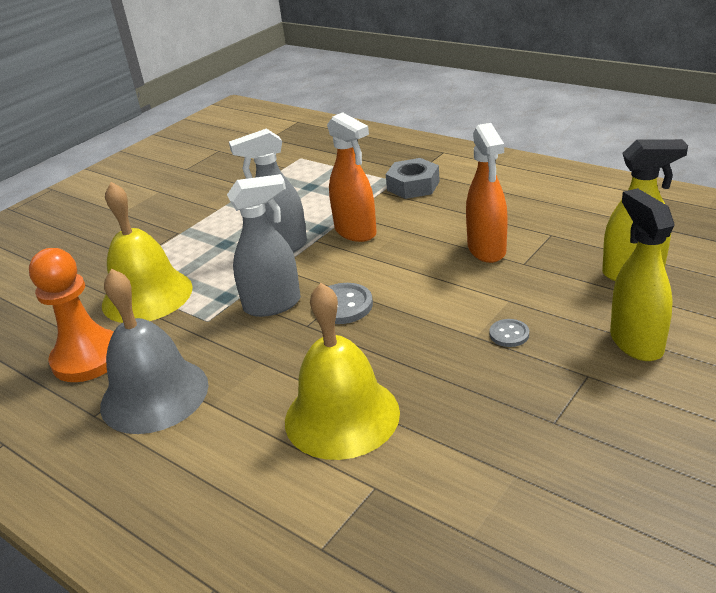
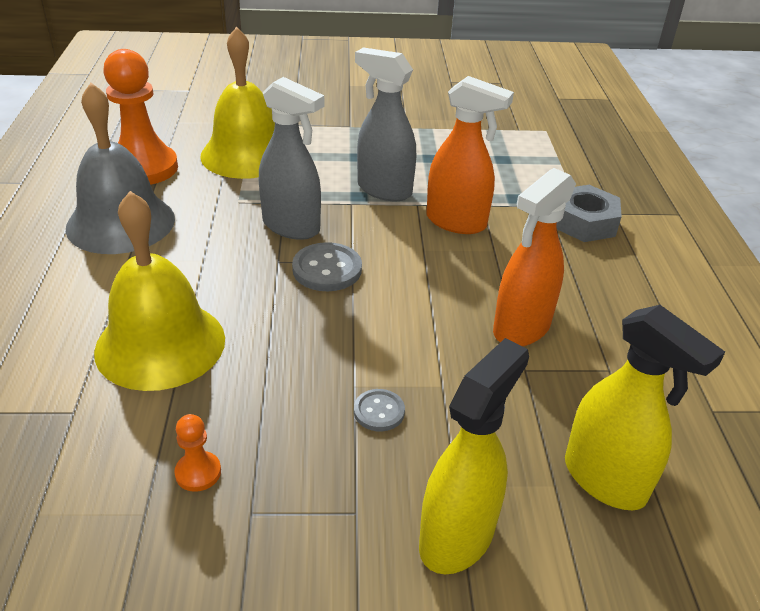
camera: 45 degrees right, 5 degrees up
orange spray bottle [327,112,377,242] -> orange spray bottle turned 75 degrees counterclockwise [426,76,514,234]
none -> orange pawn [174,414,221,492]

